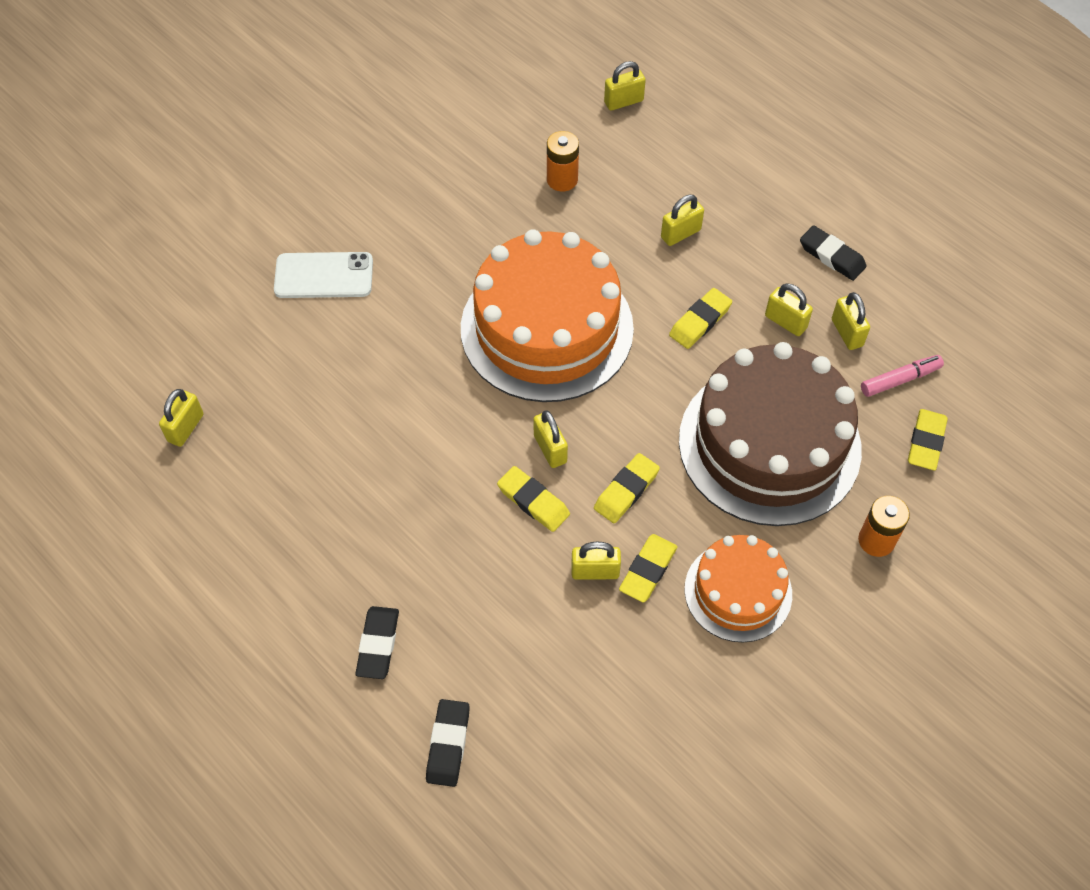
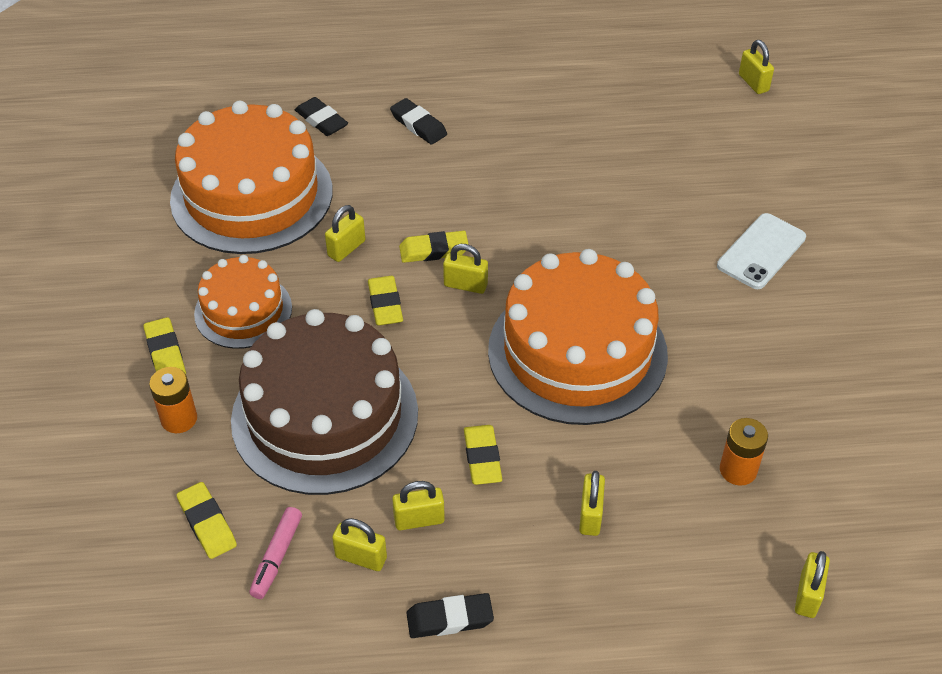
camera: 130 degrees right, 10 degrees down
yellow padlock [159,389,204,447] -> yellow padlock moved to [739,40,774,94]
yellow eraser [619,534,677,602] -> yellow eraser moved to [144,317,186,374]
none -> orange cake [170,101,333,254]

